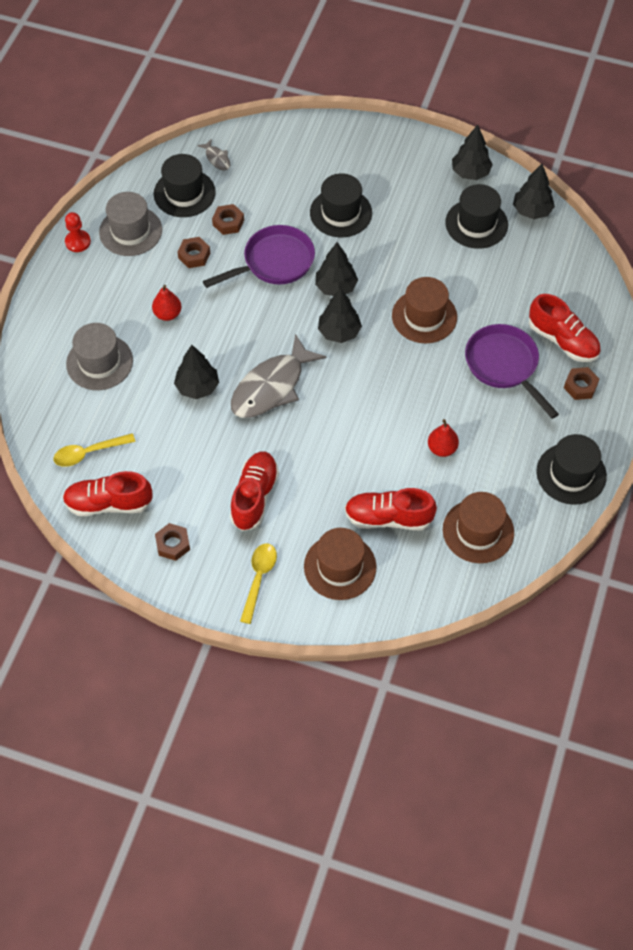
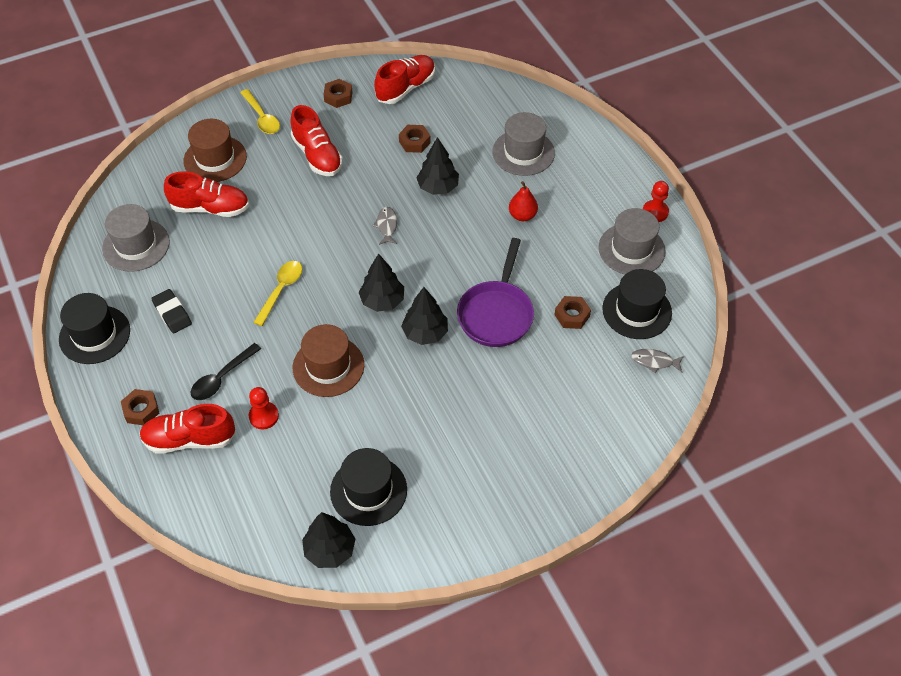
camera: 135 degrees right, 5 degrees down
yellow spoon [53,433,135,467] -> yellow spoon moved to [253,261,302,326]
brown nut [178,237,210,268] -> brown nut moved to [399,125,431,153]
grey fish [231,334,326,418] -> grey fish [373,207,397,245], size x0.44
black hat [310,173,372,237] -> none
red shoe [345,488,437,530] -> red shoe turned 45 degrees clockwise [164,171,249,217]
red pear [428,419,459,457] -> none
brown hat [443,492,514,563] -> grey hat [102,204,170,272]
black tree [452,125,493,180] -> none
purple pan [465,324,559,419] -> black spoon [191,343,261,400]
none -> black eraser [151,289,192,333]
none -> red pawn [249,387,279,429]

